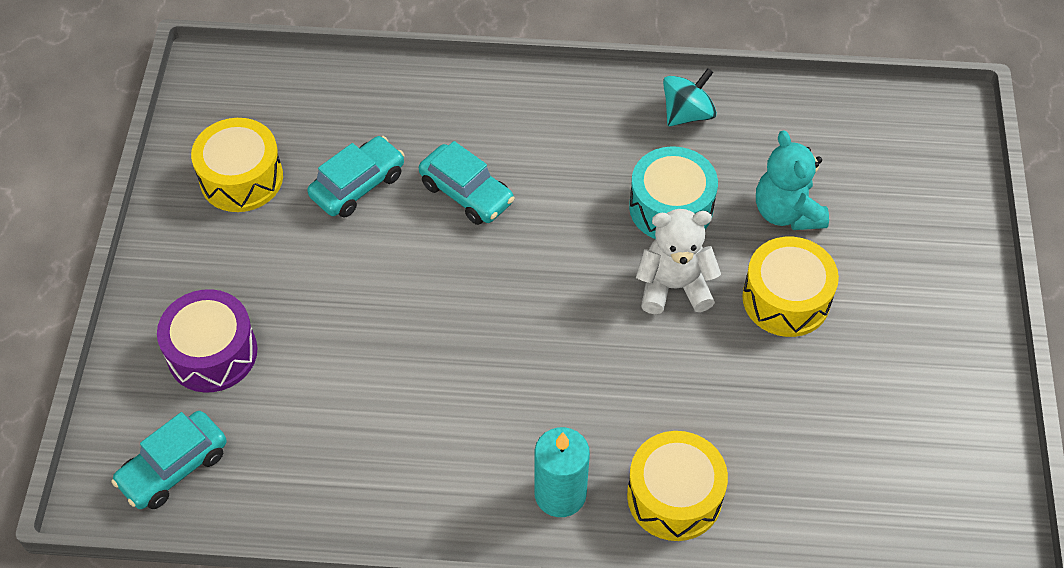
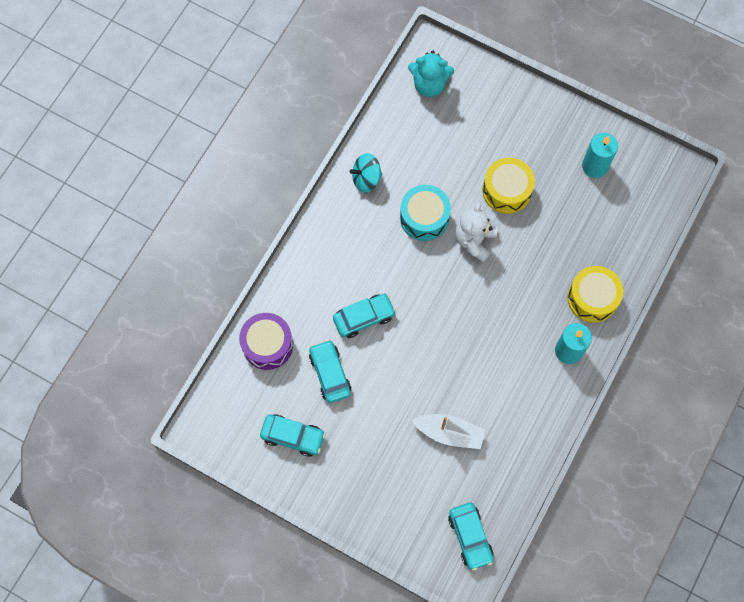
camera: 65 degrees left, 15 degrees up
purple drum [157,289,257,393] -> purple drum moved to [239,313,293,370]
yellow drum [191,118,283,212] -> turquoise car [260,414,326,457]
turquoise spinning top [663,68,717,126] -> turquoise spinning top turned 90 degrees counterclockwise [350,153,382,193]
turquoise teddy bear [756,131,829,230] -> turquoise teddy bear moved to [408,51,454,97]
none -> white boat [412,414,485,449]
none -> turquoise candle [582,133,618,178]

